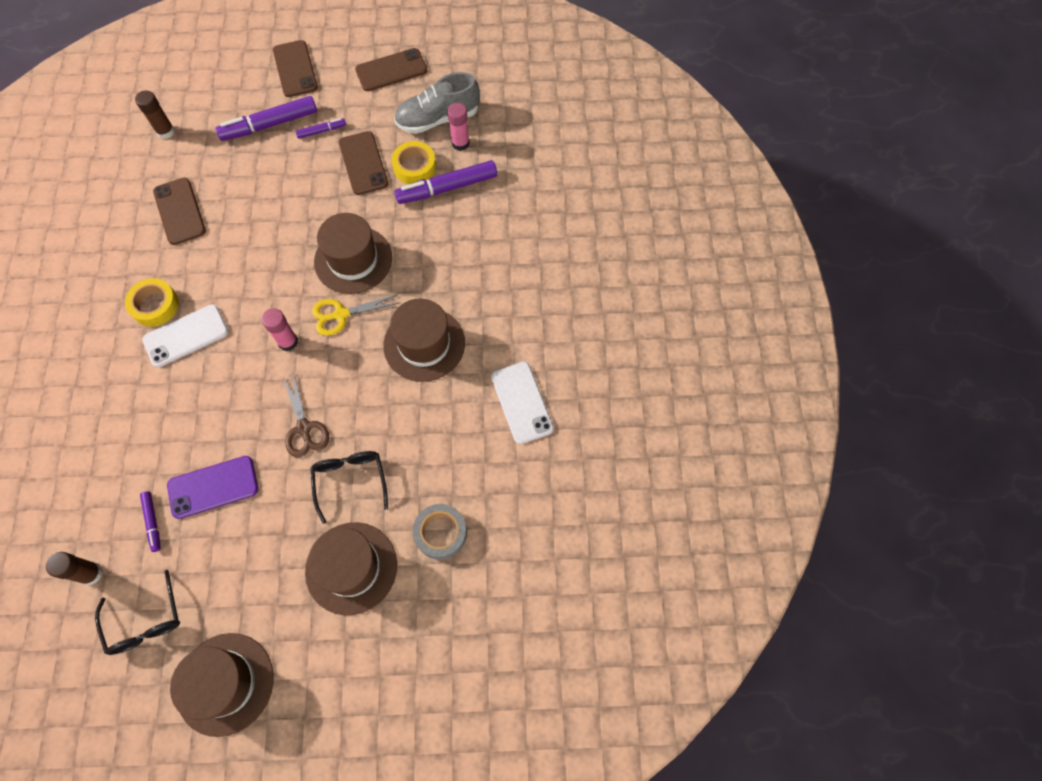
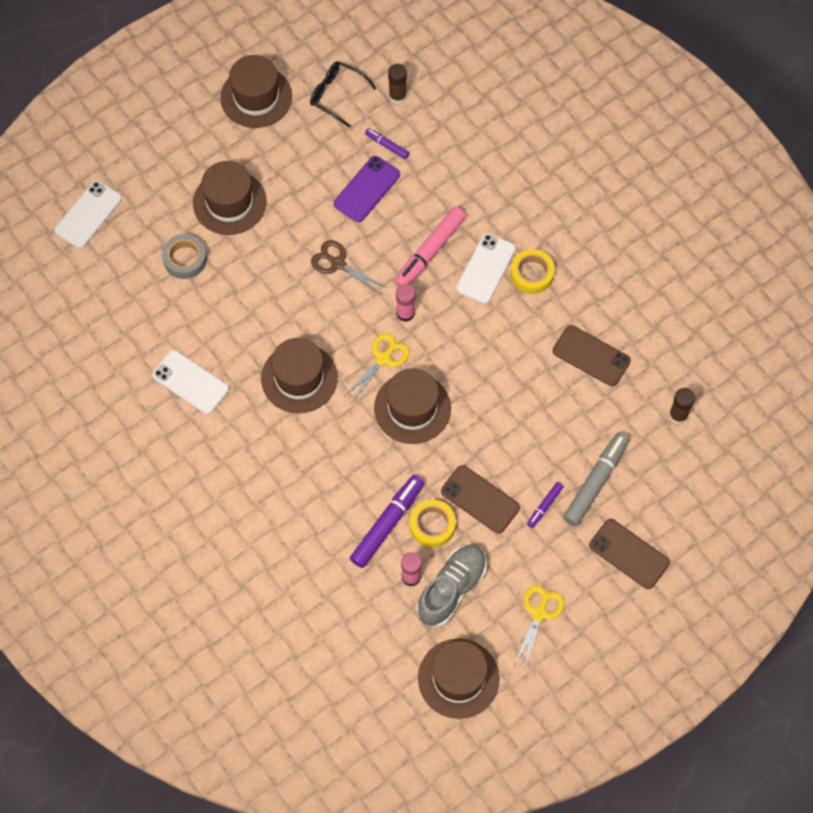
camera: 145 degrees right, 0 degrees up
purple marker [216,96,317,141] -> grey marker [563,432,630,526]
black glasses [310,451,388,524] -> none
brown phone [355,48,427,91] -> yellow scissors [514,585,564,668]
none -> white phone [54,181,122,248]
none -> pink marker [394,207,466,287]
none -> brown hat [418,639,500,719]

